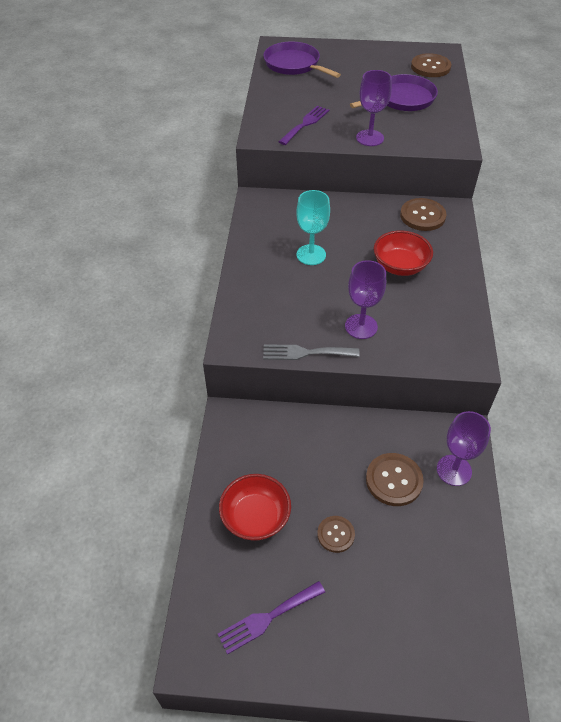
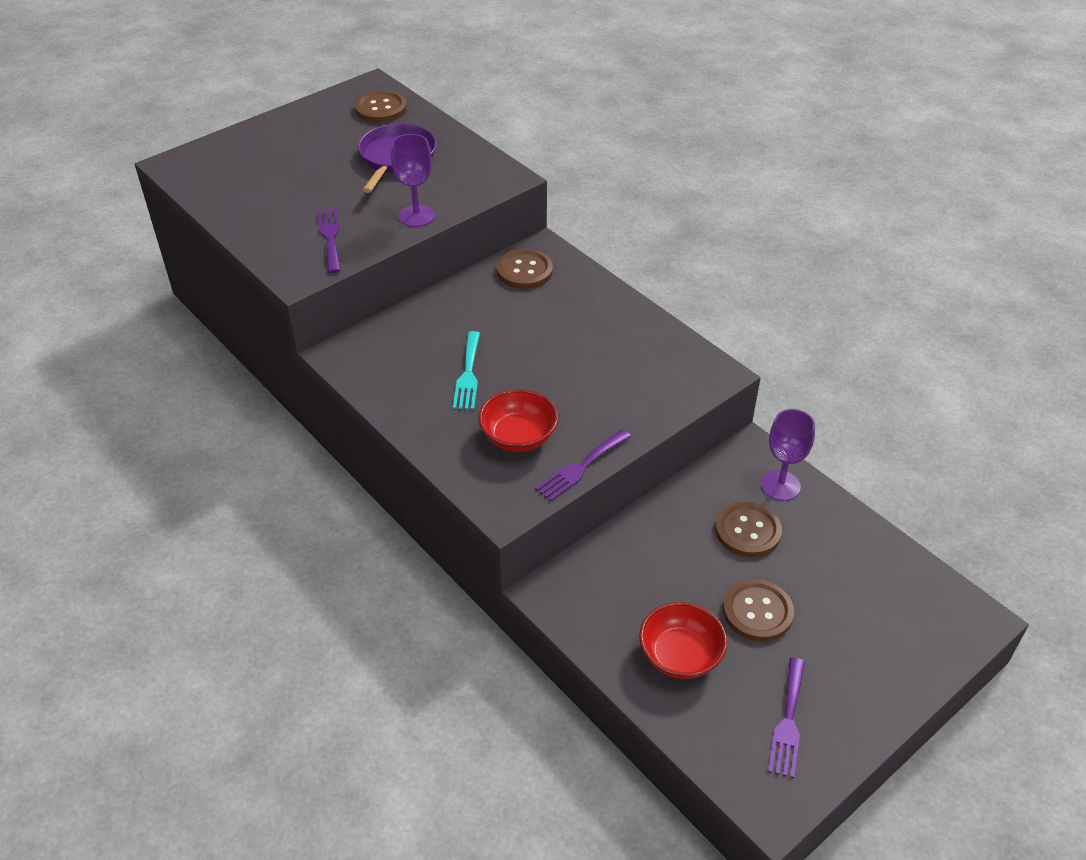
camera: 45 degrees left, 5 degrees down
purple pan [263,41,341,78] -> none
grey fork [263,344,360,360] -> purple fork [535,429,631,501]
turquoise goblet [296,190,330,265] -> turquoise fork [453,331,480,410]
brown button [317,516,355,553] -> brown button [723,579,794,642], size x1.60
purple goblet [345,260,386,339] -> none
red bowl [374,231,433,276] -> red bowl moved to [478,389,558,452]

